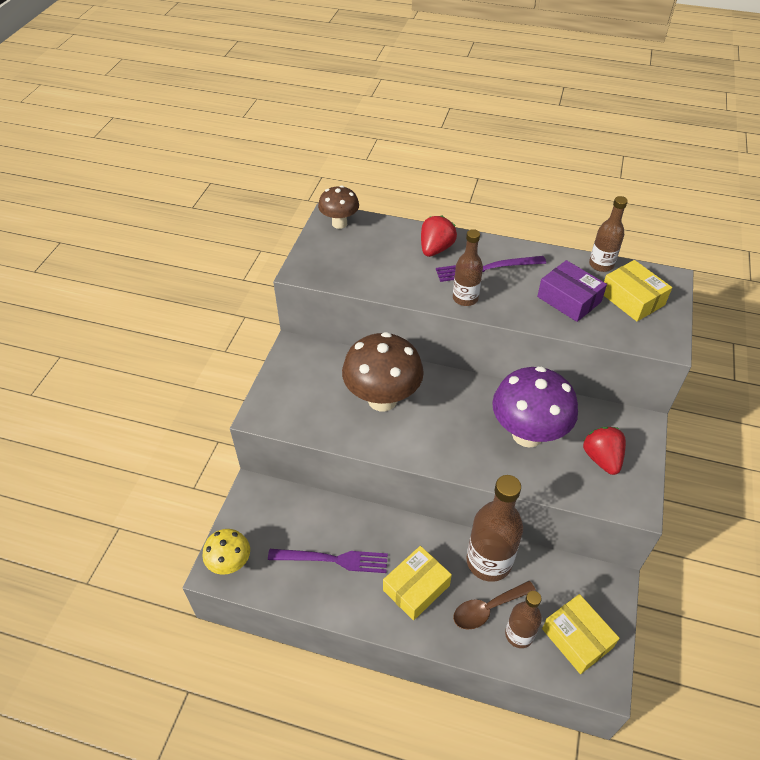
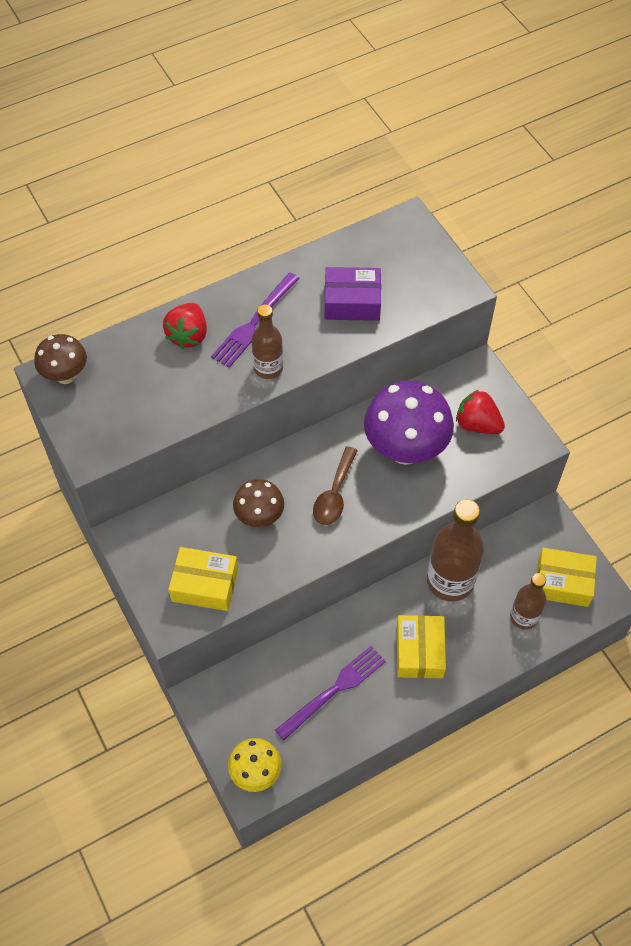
camera: 45 degrees left, 10 degrees up
brown mushroom [342,332,424,411] -> brown mushroom [233,479,284,527], size x0.56
red strawberry [421,216,457,257] -> red strawberry turned 150 degrees counterclockwise [163,303,207,349]
brown spoon [453,581,536,630] -> brown spoon moved to [313,446,358,525]
brown bottle [589,196,628,272] -> none
yellow box [604,260,672,321] -> yellow box moved to [168,547,238,611]

